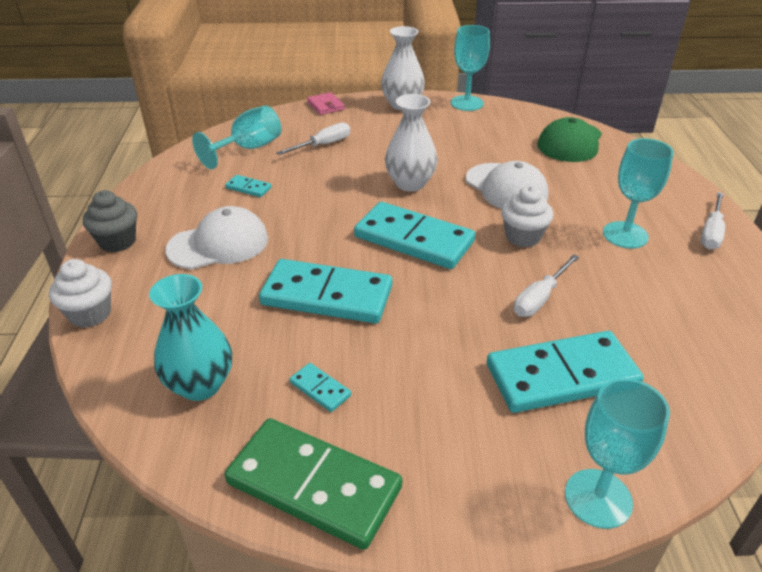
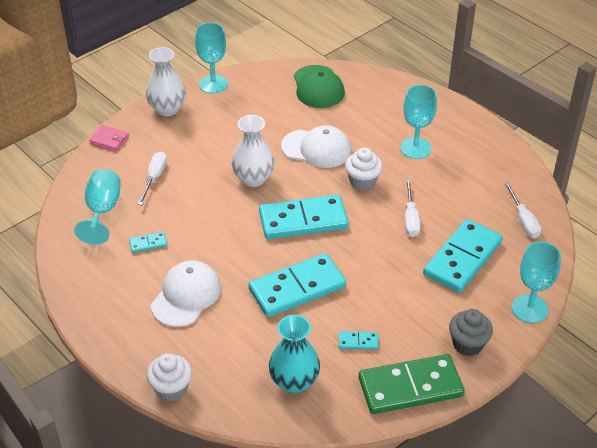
camera: 40 degrees left, 5 degrees up
grey cupcake [83,190,137,252] -> grey cupcake moved to [449,309,493,356]
white screwdriver [701,192,725,250] -> white screwdriver moved to [504,182,541,238]

